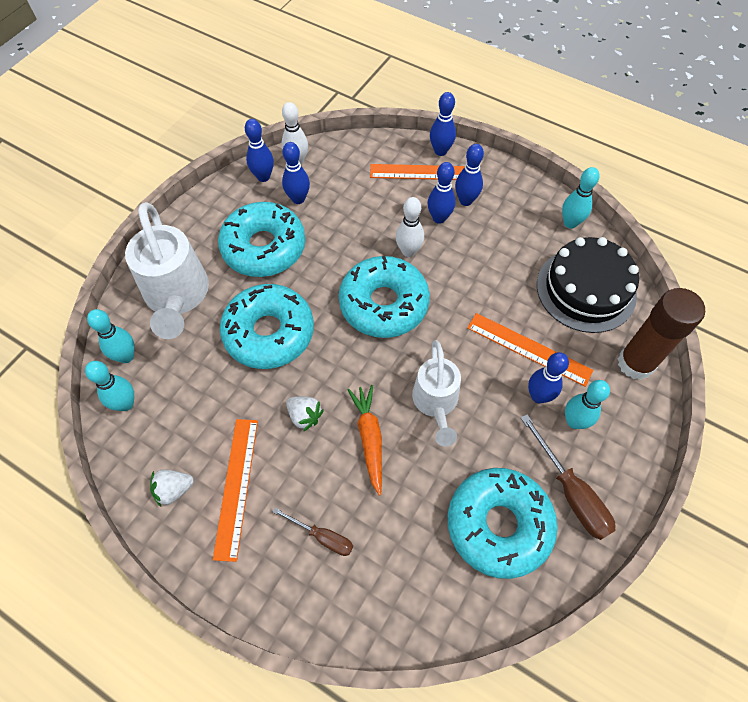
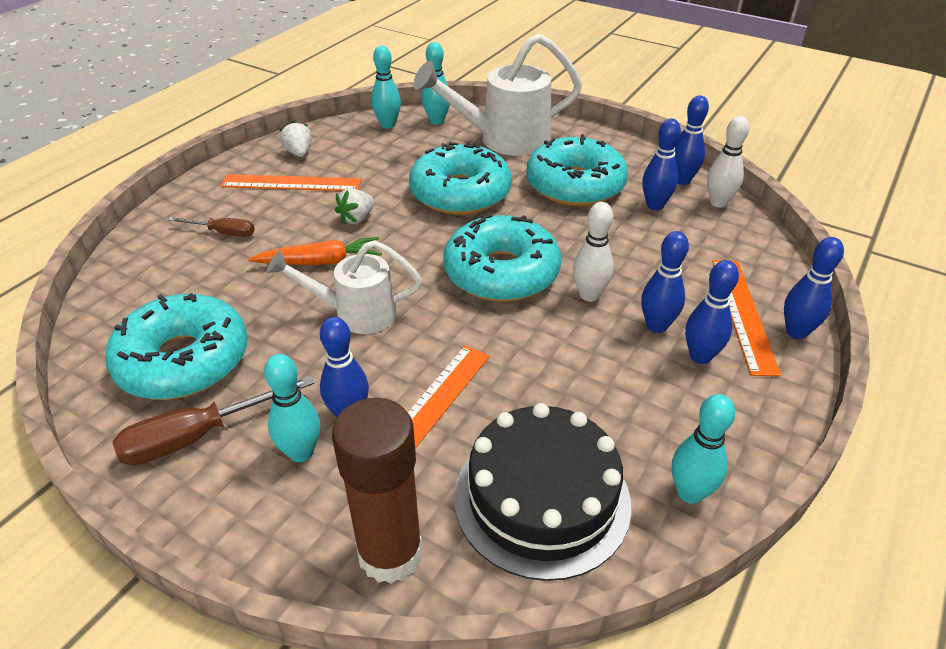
camera: 90 degrees right, 20 degrees down
brown screwdriver [273,507,353,556] -> brown screwdriver turned 105 degrees counterclockwise [168,217,255,237]

